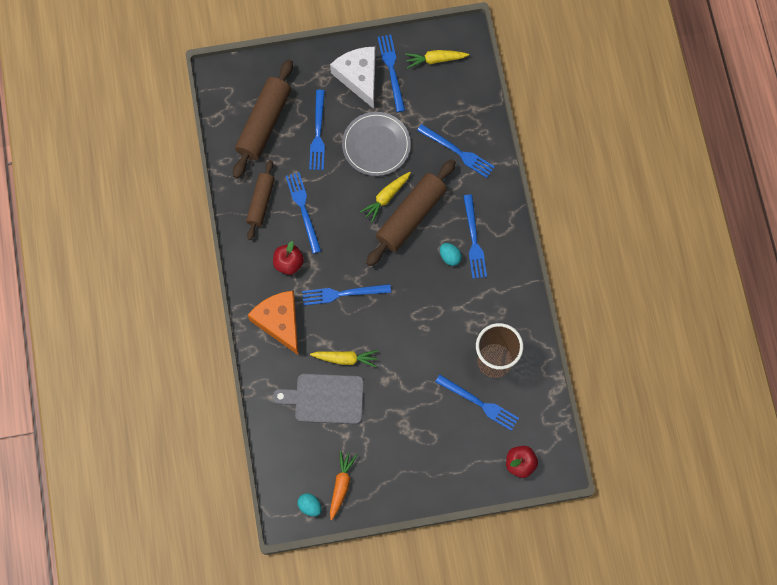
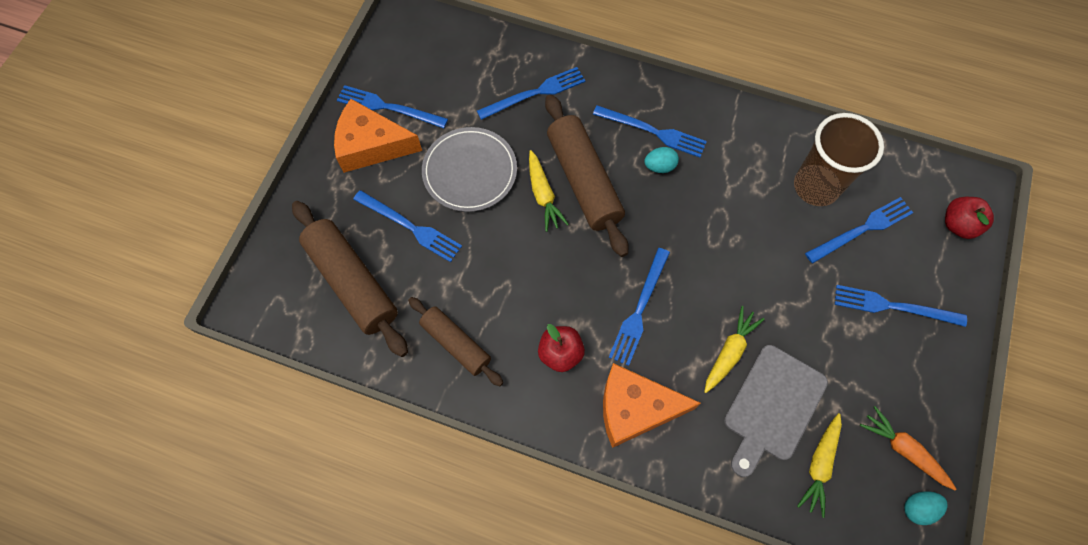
camera: 60 degrees left, 5 degrees down
blue fork [286,172,321,254] -> blue fork moved to [835,285,967,327]
white cheese [330,47,375,109] -> orange cheese [334,99,422,173]
yellow carrot [405,50,469,69] -> yellow carrot moved to [797,413,842,518]

